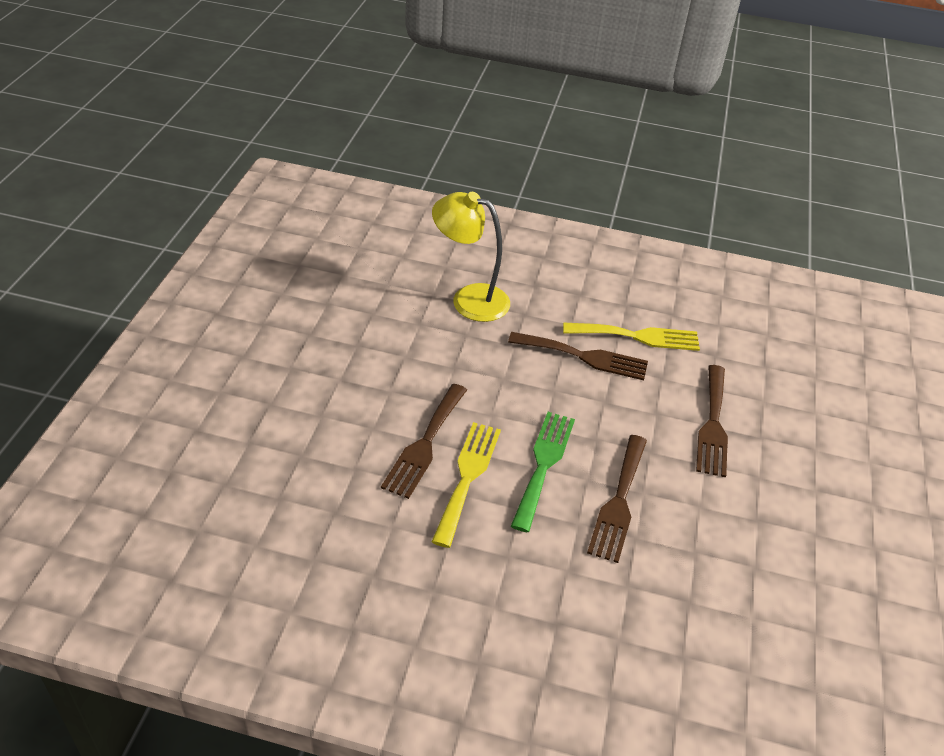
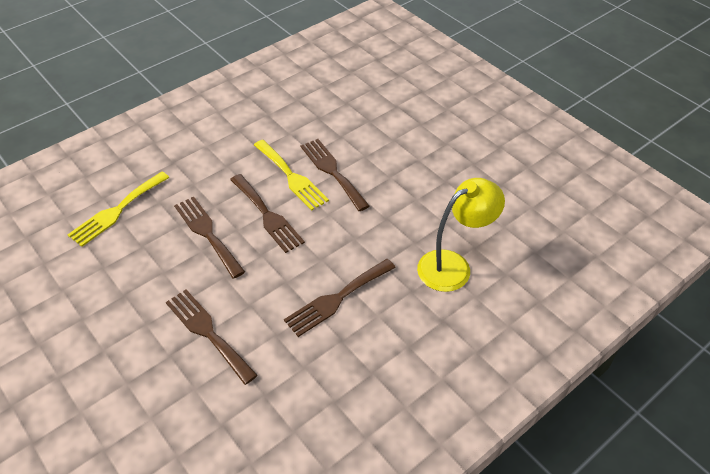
camera: 130 degrees right, 5 degrees up
green fork [511,412,575,532] -> brown fork [230,174,305,253]
yellow fork [563,322,700,351] -> yellow fork moved to [68,172,170,247]

